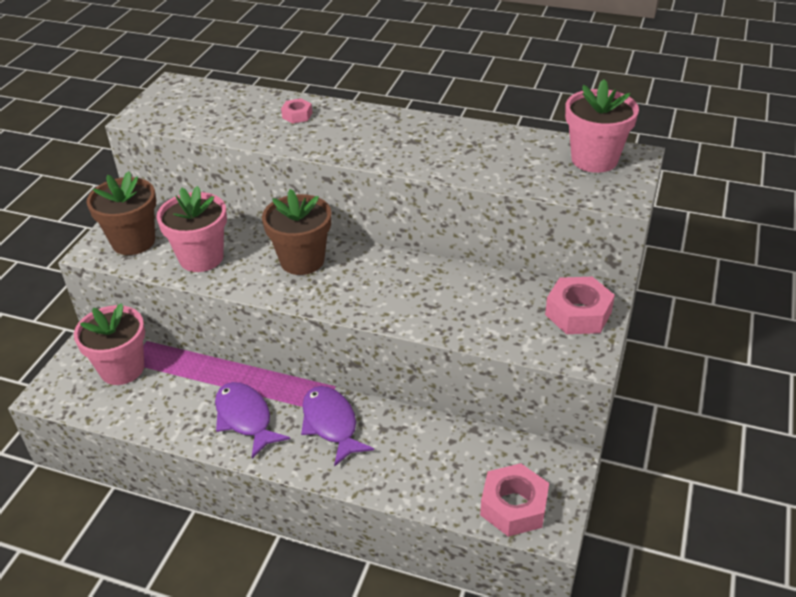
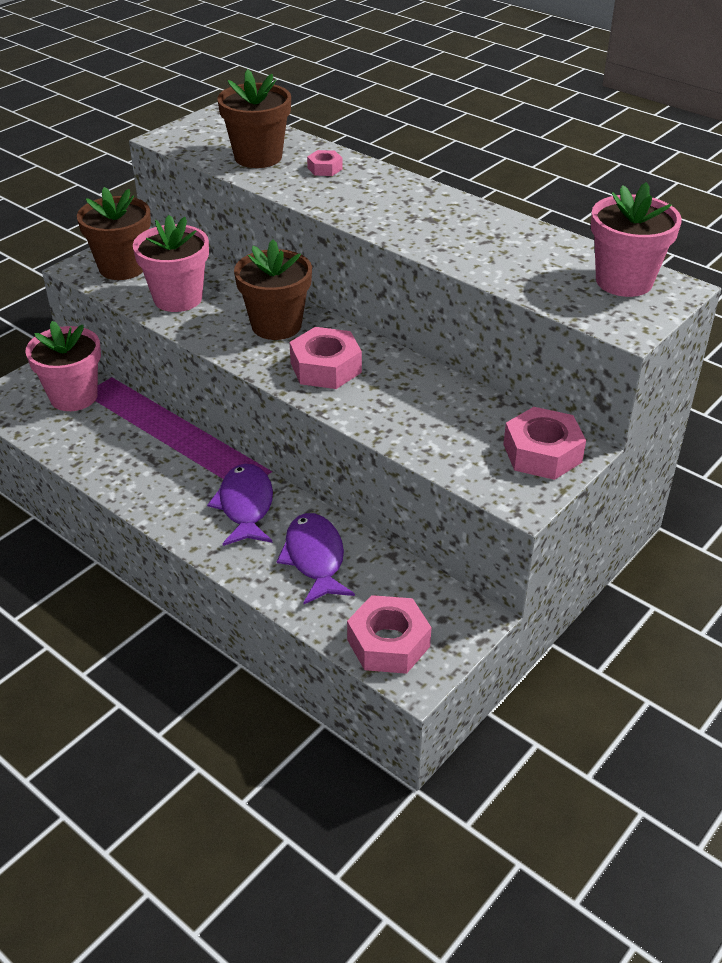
camera: 20 degrees right, 0 degrees up
purple fish [215,382,290,459] -> purple fish moved to [277,513,355,604]
none -> brown flower pot [217,69,291,168]
none -> pink nut [290,327,362,389]

